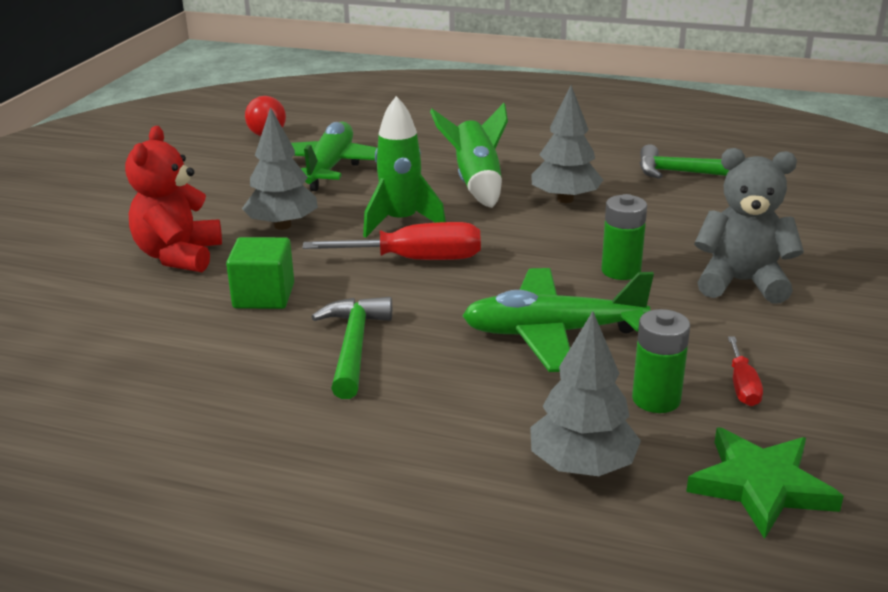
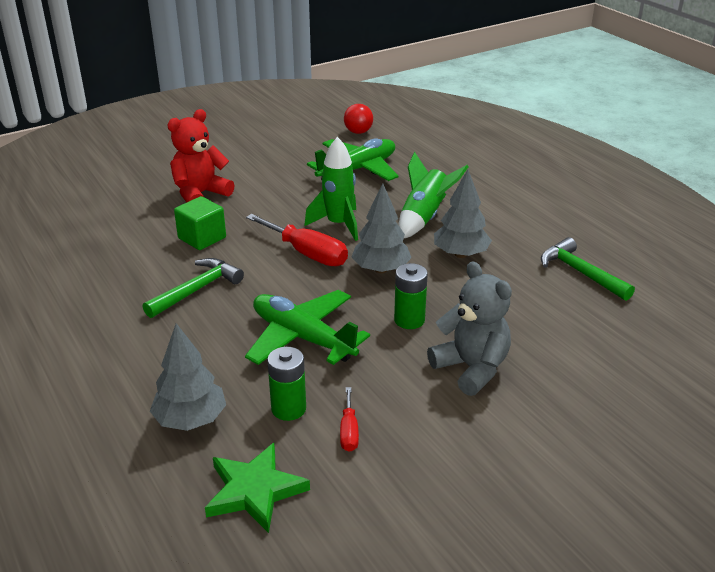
camera: 40 degrees right, 5 degrees up
grey tree [242,107,318,230] -> grey tree moved to [352,183,411,273]
red screwdriver [728,336,763,406] -> red screwdriver turned 45 degrees counterclockwise [340,387,359,452]

